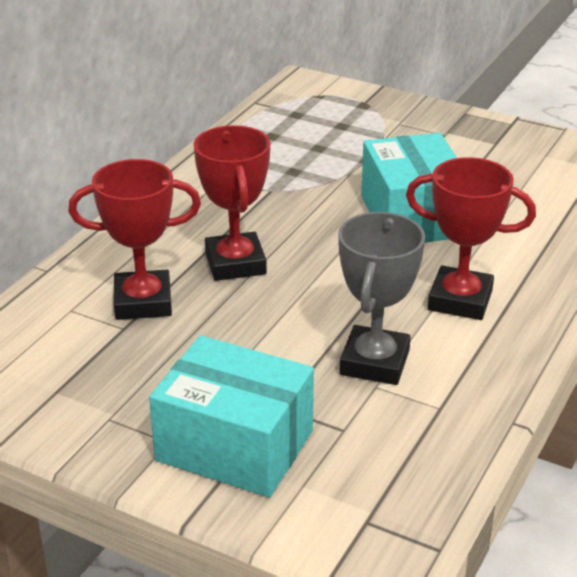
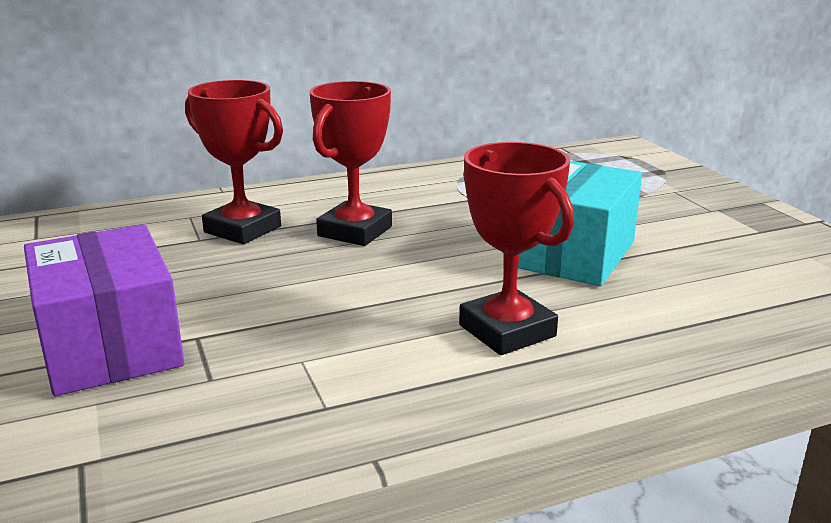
camera: 40 degrees right, 10 degrees down
turquoise box [149,335,314,497] -> purple box [24,224,184,396]
grey trophy [338,212,425,385] -> none

